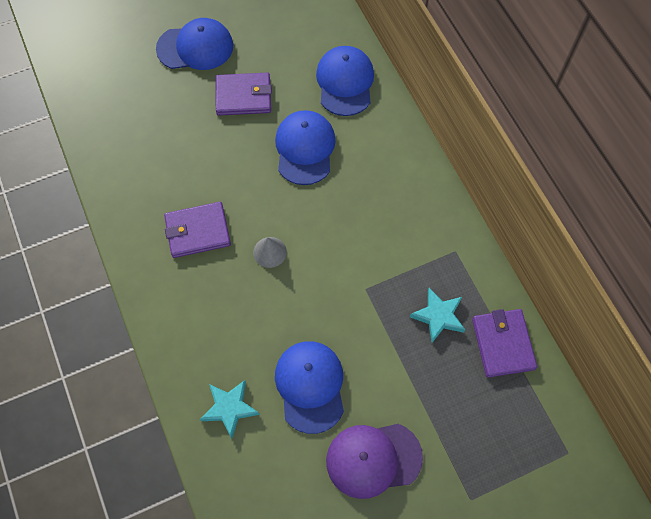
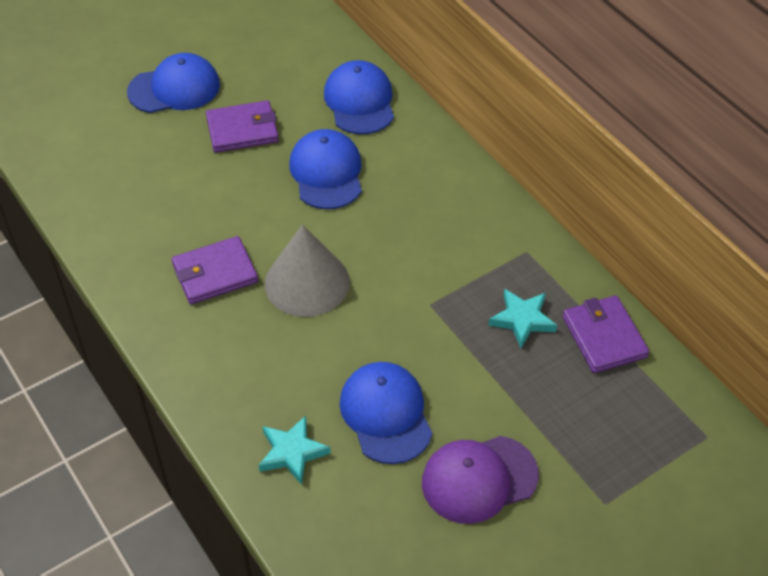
camera: 10 degrees left, 15 degrees down
grey cone [253,237,287,268] -> grey cone [265,225,350,317], size x2.07

